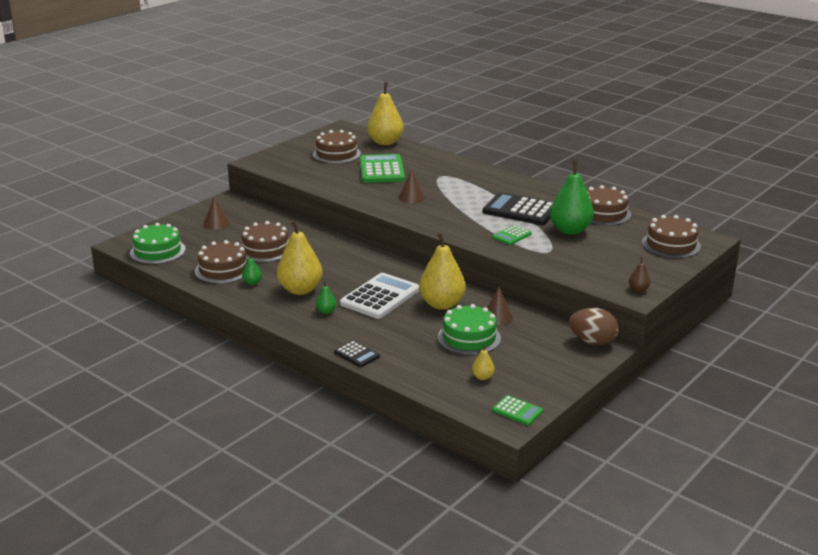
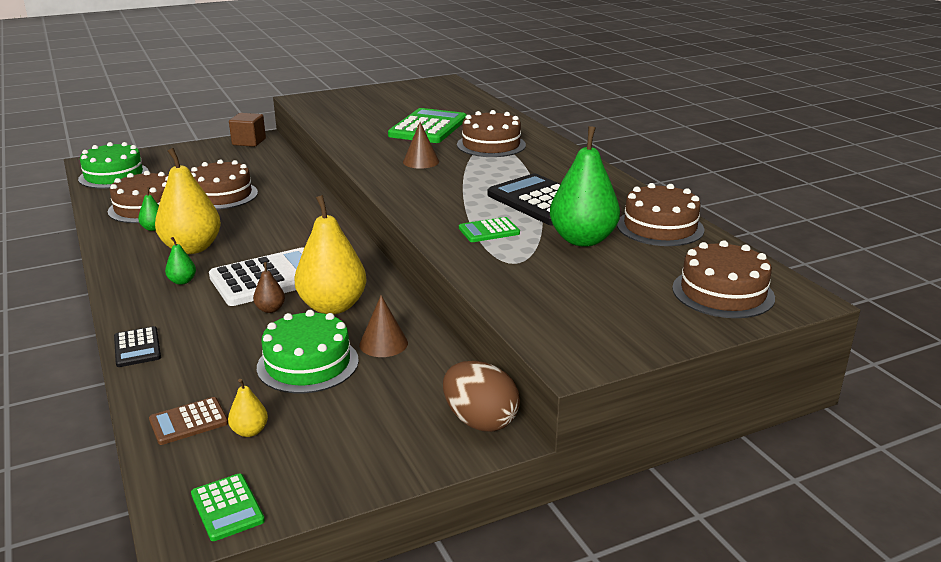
camera: 25 degrees right, 0 degrees up
brown cone [204,197,230,230] -> none
brown cake [313,130,361,164] -> brown cake moved to [457,110,526,157]
yellow pear [367,82,404,145] -> none
brown pear [629,257,650,292] -> brown pear moved to [253,262,285,313]
none -> brown calculator [149,397,228,445]
none -> brown cube [229,113,266,147]

